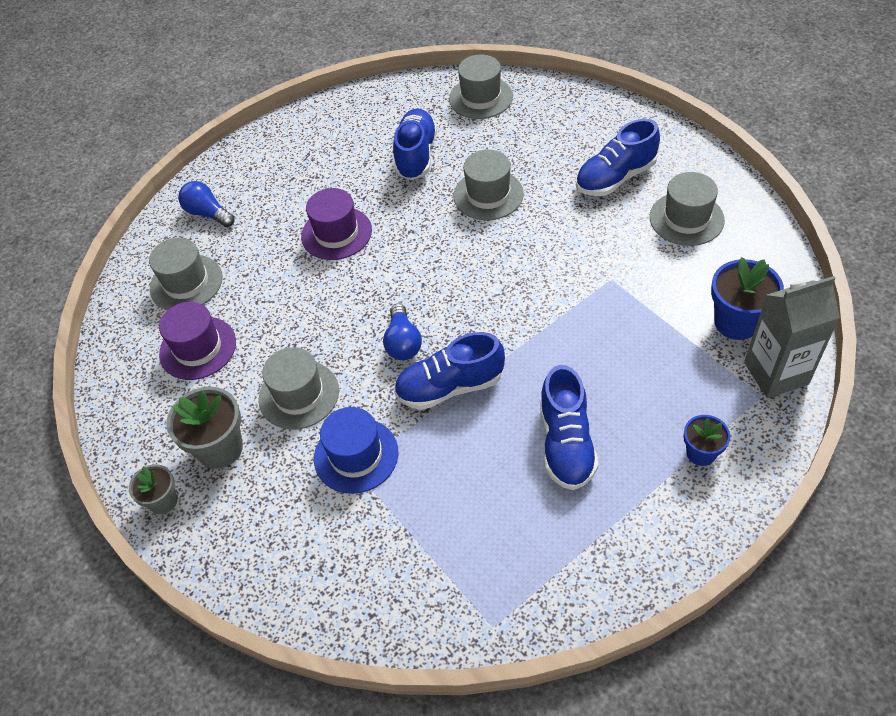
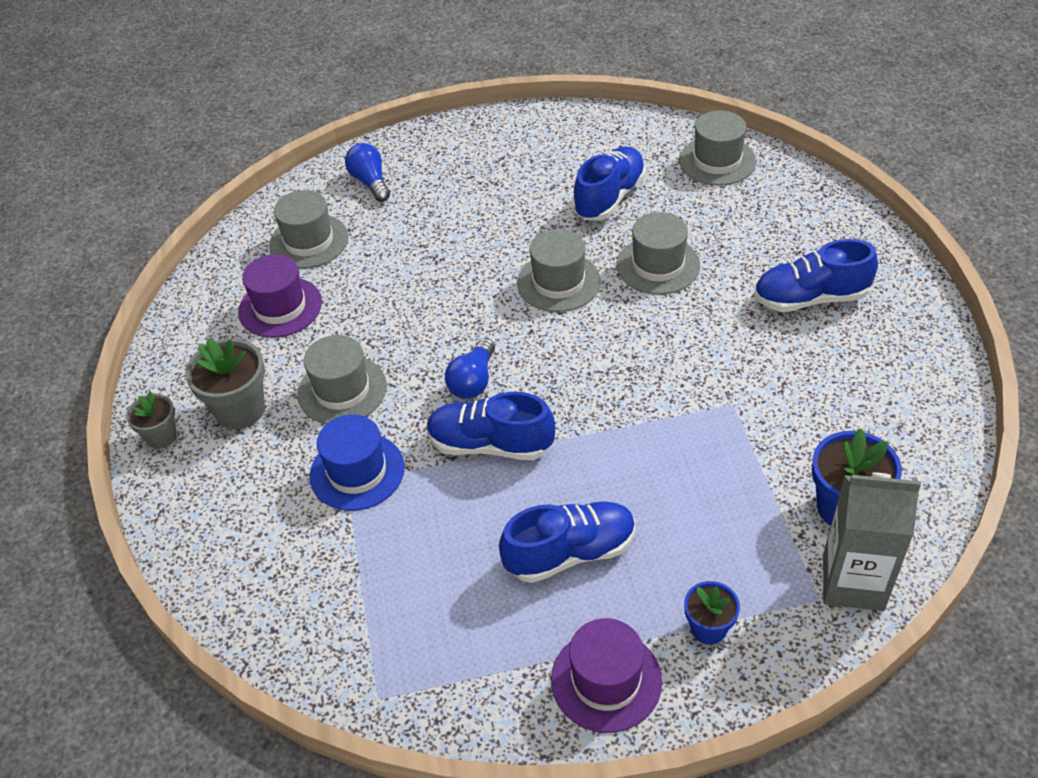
camera: 25 degrees right, 5 degrees down
purple hat [301,188,372,260] -> purple hat moved to [551,618,662,733]
blue shoe [540,365,598,490] -> blue shoe turned 135 degrees counterclockwise [499,501,635,583]
grey hat [650,172,725,246] -> grey hat moved to [517,229,601,312]

